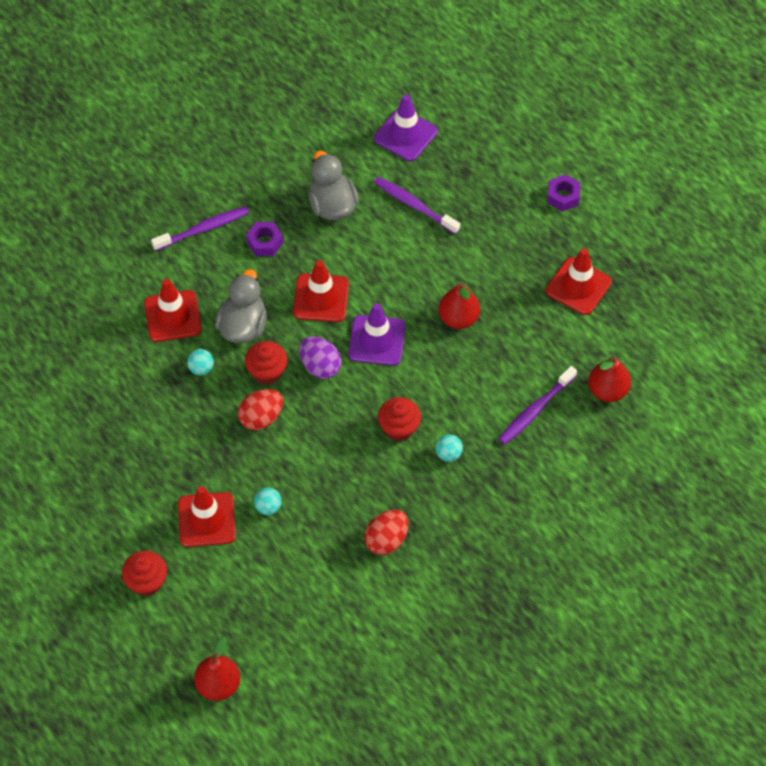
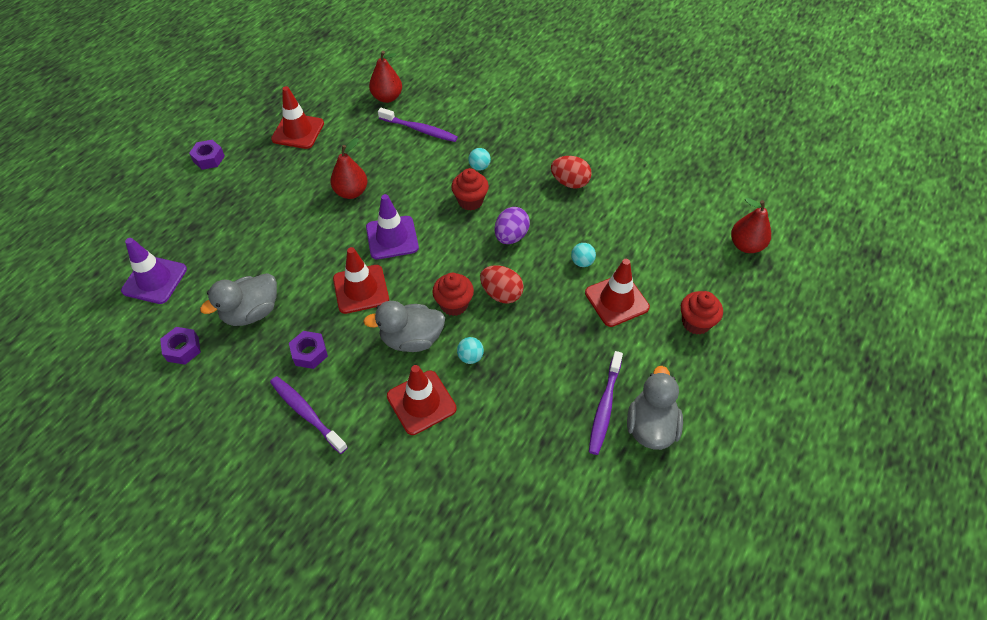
camera: 110 degrees left, 5 degrees down
purple egg [299,336,342,379] -> purple egg moved to [494,207,530,244]
purple toothbrush [374,177,460,234] -> purple toothbrush moved to [589,351,623,455]
none -> purple nut [160,327,201,365]
none -> grey duck [627,366,683,450]

